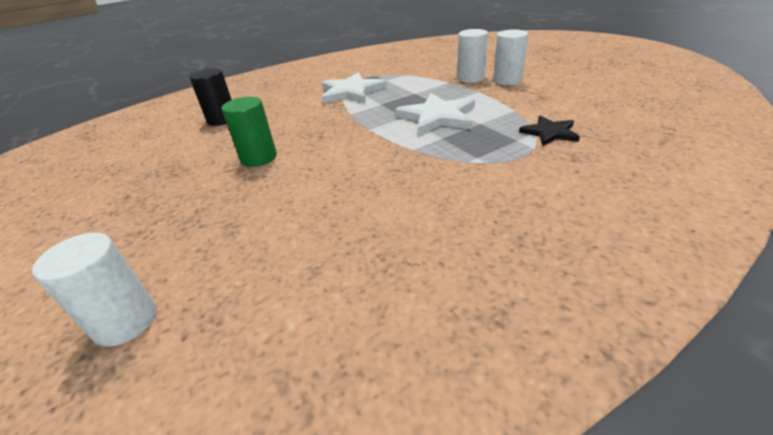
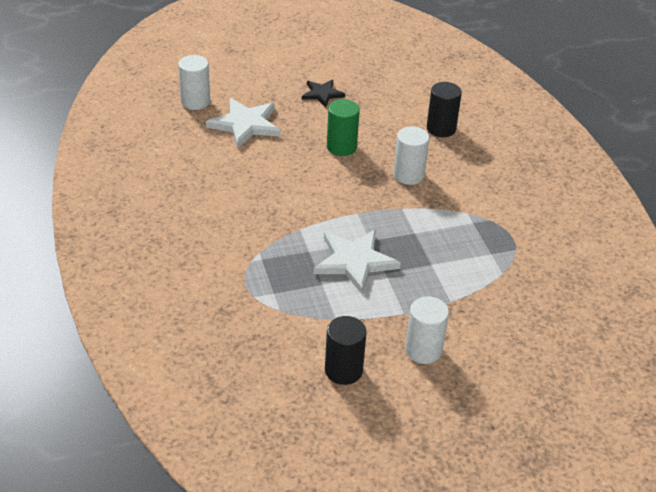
camera: 100 degrees right, 5 degrees up
white star [321,72,387,103] -> white star moved to [206,98,281,149]
white cylinder [457,29,488,83] -> white cylinder moved to [393,126,429,185]
black star [519,116,580,146] -> black star moved to [302,80,345,107]
none -> black cylinder [325,316,367,385]

